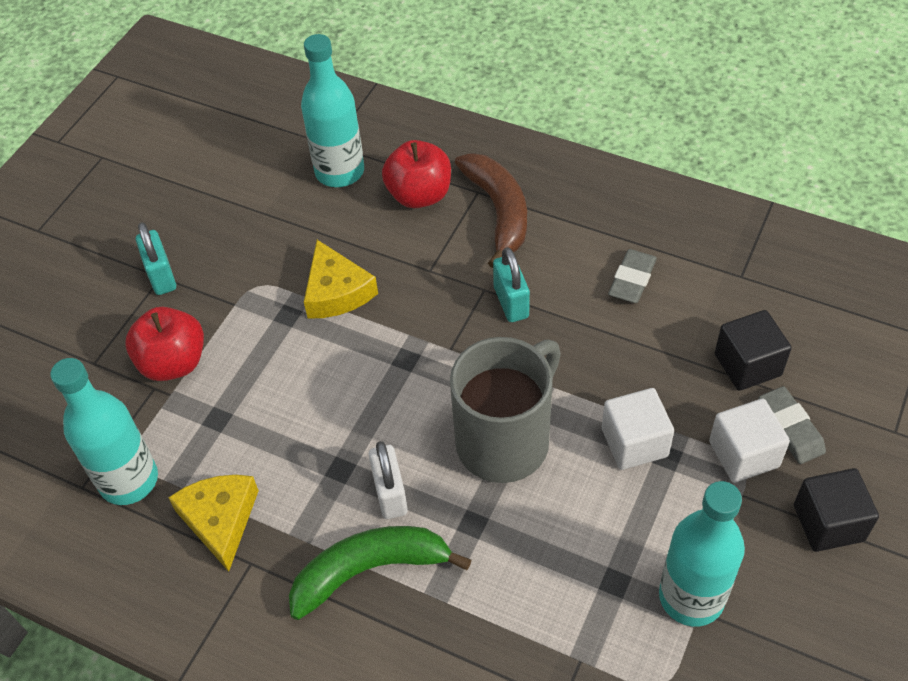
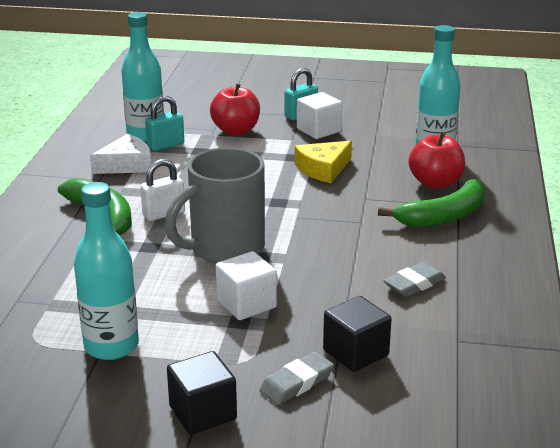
camera: 70 degrees right, 25 degrees down
yellow cheese [168,475,259,572] -> white cheese [90,134,151,174]
grey mug [450,337,561,483] -> grey mug turned 120 degrees clockwise [165,147,265,264]
brown banana [455,153,527,268] -> green banana [378,179,486,227]
turquoise padlock [493,247,530,322] -> turquoise padlock moved to [145,96,184,151]
grey eraser [608,249,657,303] -> grey eraser turned 45 degrees counterclockwise [383,262,446,297]
white cube [709,399,790,483] -> white cube moved to [297,92,342,139]

